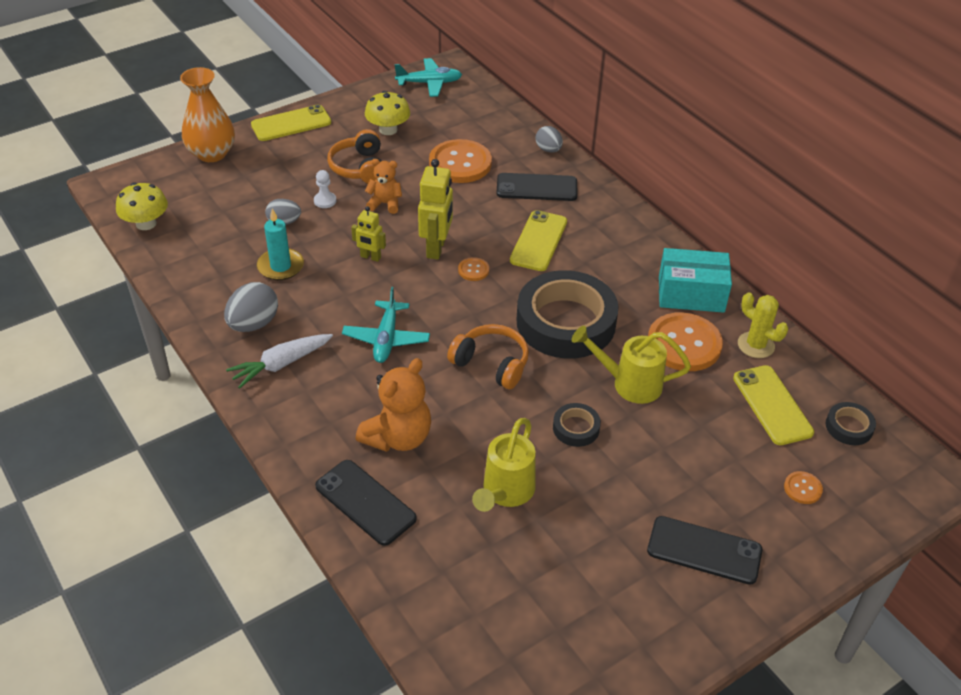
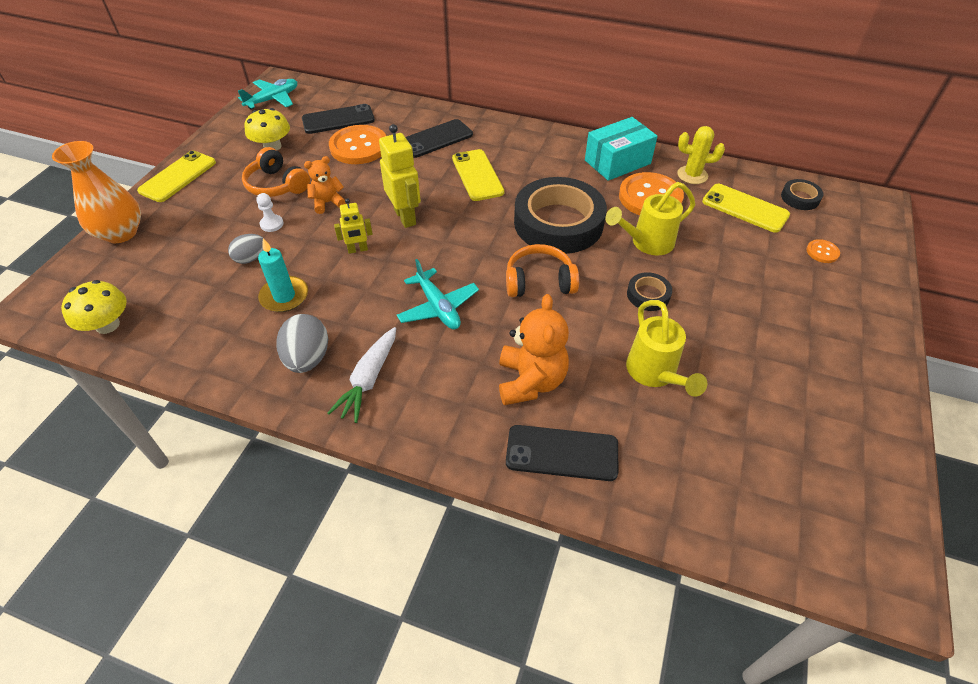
camera: 35 degrees left, 5 degrees up
orange button [458,257,489,281] -> none
grey egg [536,126,563,153] -> none
black phone [647,516,762,585] -> black phone moved to [302,104,375,134]

